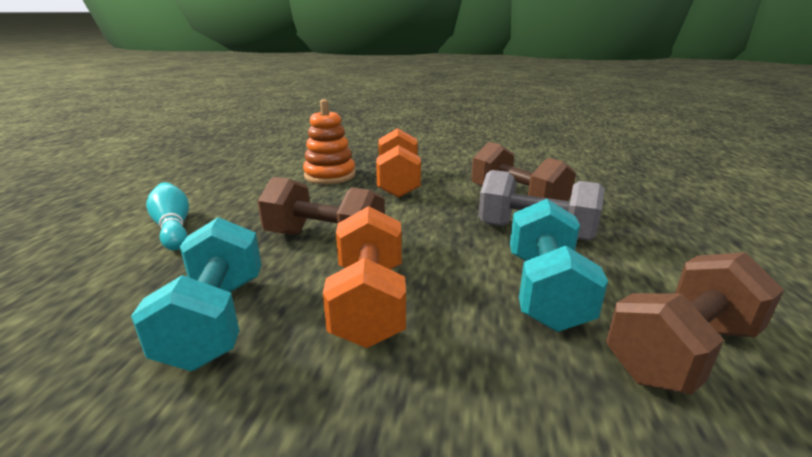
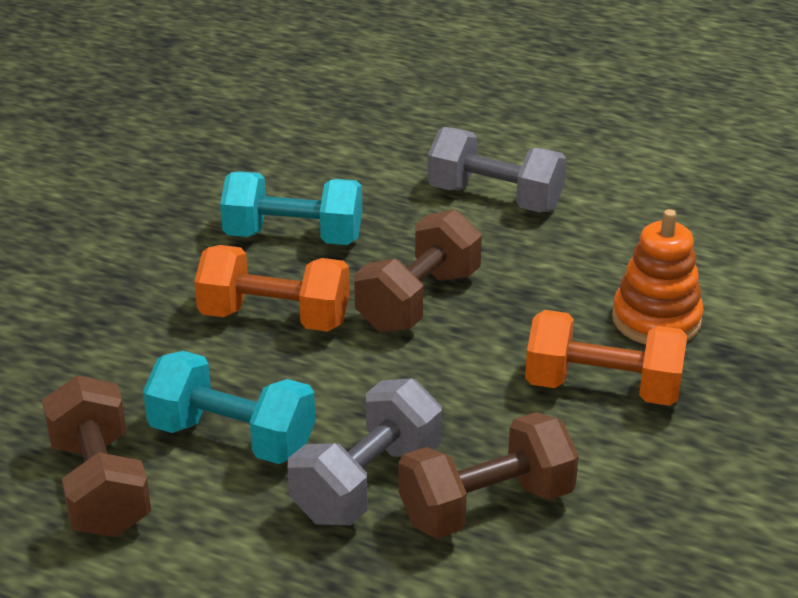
camera: 105 degrees right, 10 degrees up
turquoise bowling pin [146,182,189,251] -> grey dumbbell [427,127,566,212]

